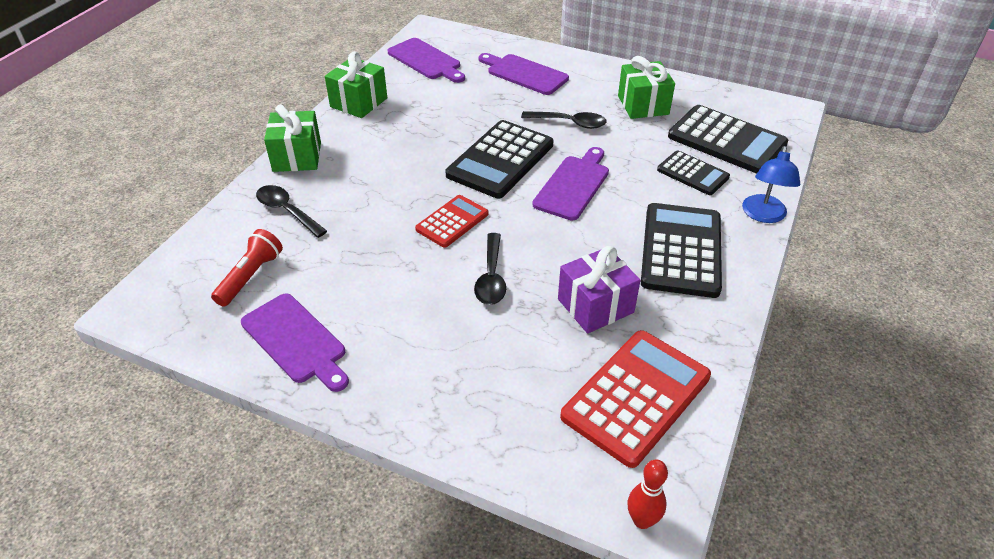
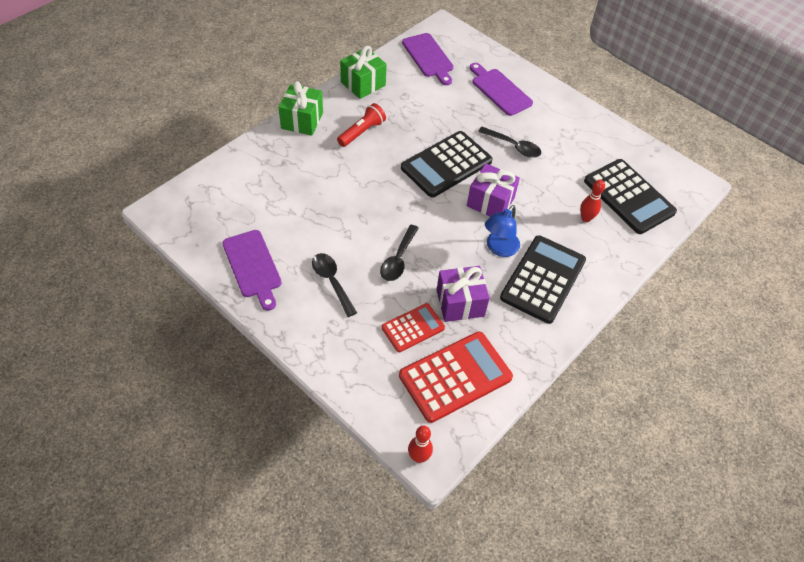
camera: 15 degrees right, 10 degrees up
red flashlight [211,229,283,306] -> red flashlight moved to [337,103,386,147]
black spoon [256,185,327,238] -> black spoon moved to [312,253,357,317]
red calculator [415,195,488,248] -> red calculator moved to [382,303,445,352]
purple cutting board [532,147,609,221] -> purple gift [467,163,520,217]
green gift [618,56,675,119] -> none
black calculator [657,150,730,195] -> red bowling pin [580,180,605,222]
blue lamp [742,146,800,223] -> blue lamp moved to [485,205,520,257]

